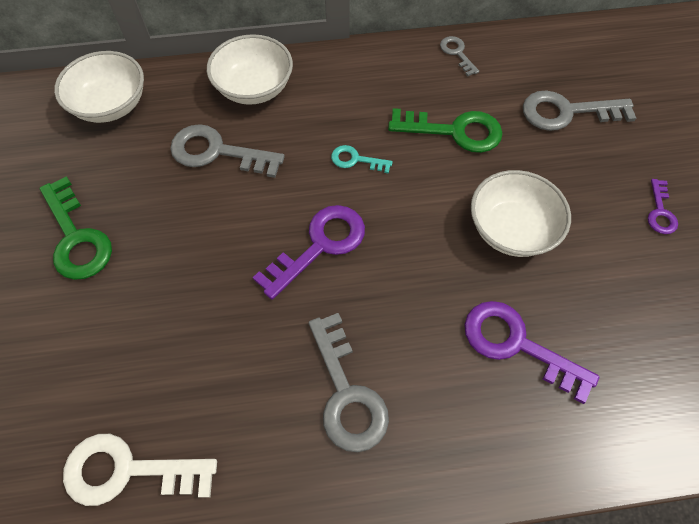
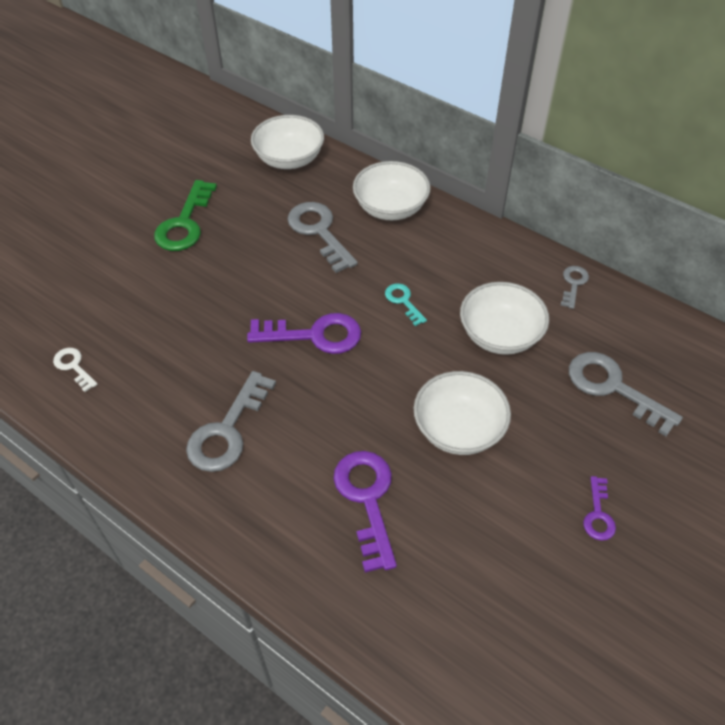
camera: 45 degrees right, 10 degrees down
white key [63,434,217,506] -> white key [53,348,98,392], size x0.53
green key [388,108,503,153] -> white bowl [460,282,549,355]
purple key [648,179,678,234] -> purple key turned 45 degrees counterclockwise [583,476,616,541]

